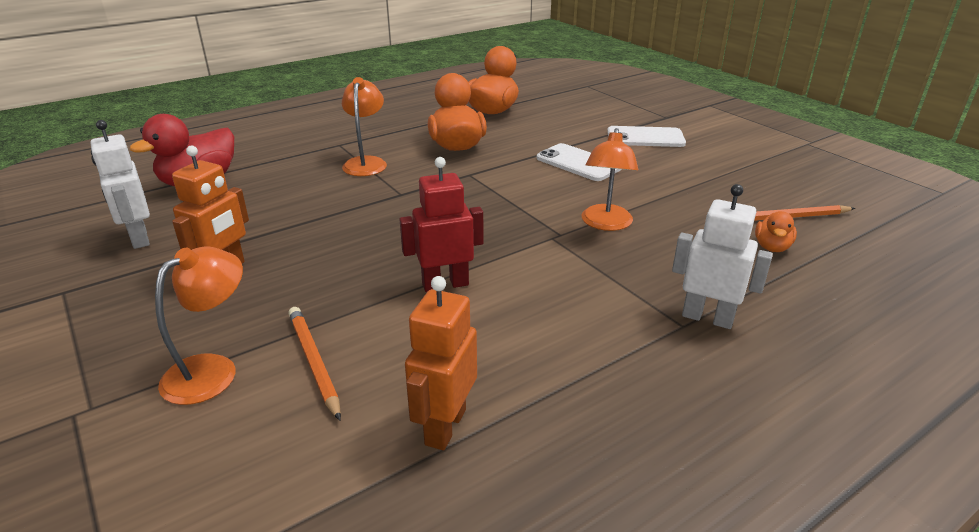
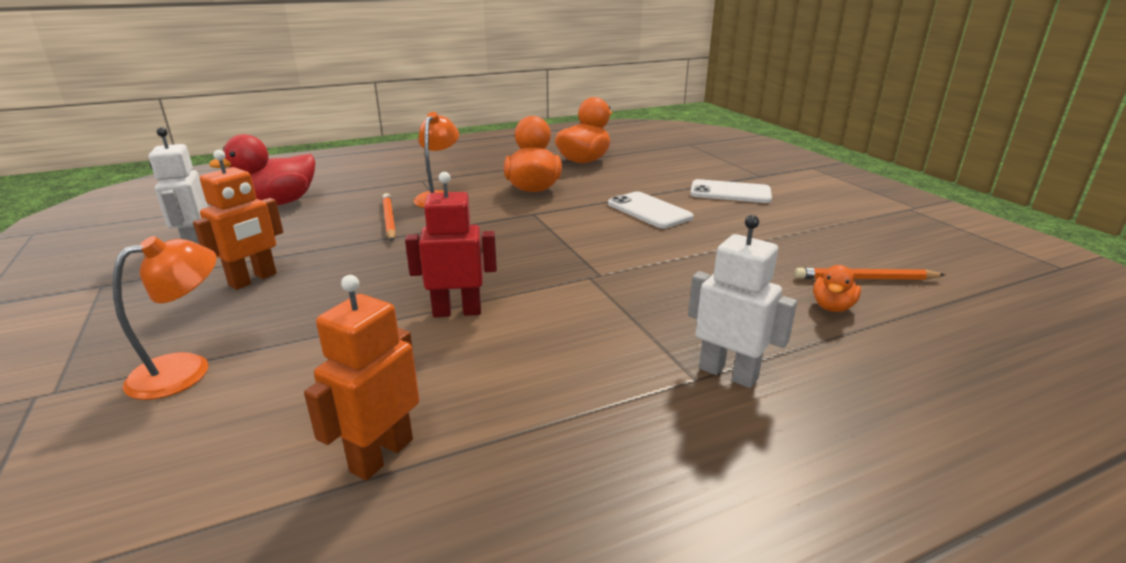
camera: 10 degrees right, 5 degrees down
orange pencil [288,307,341,420] -> orange pencil moved to [382,193,396,241]
orange lamp [582,128,638,231] -> none

